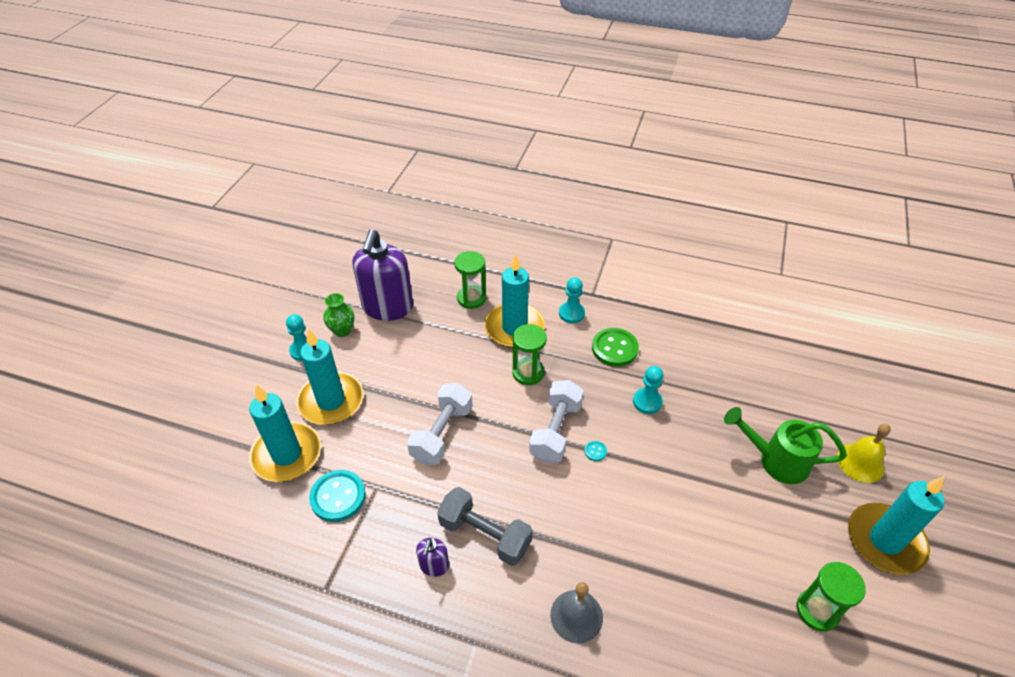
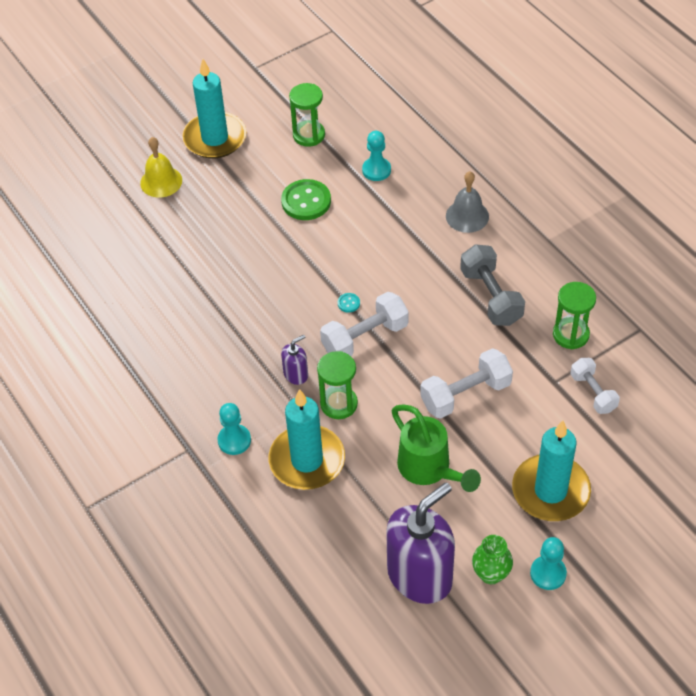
camera: 140 degrees left, 5 degrees up
turquoise candle [249,384,321,482] -> none
turquoise button [309,470,366,522] -> white dumbbell [570,358,620,414]
purple soap dispenser [416,538,449,577] -> purple soap dispenser moved to [281,334,308,385]
green hourglass [454,251,486,309] -> green hourglass moved to [553,282,596,349]
green button [592,328,639,367] -> green button moved to [281,179,331,220]
turquoise pawn [633,366,663,414] -> turquoise pawn moved to [362,131,391,181]
green watering can [724,407,847,484] -> green watering can moved to [391,404,481,492]

